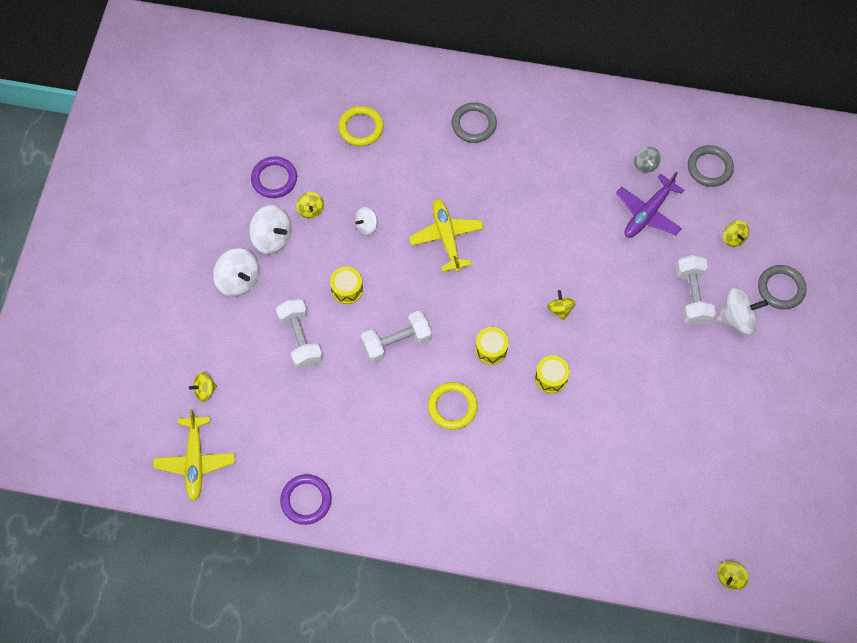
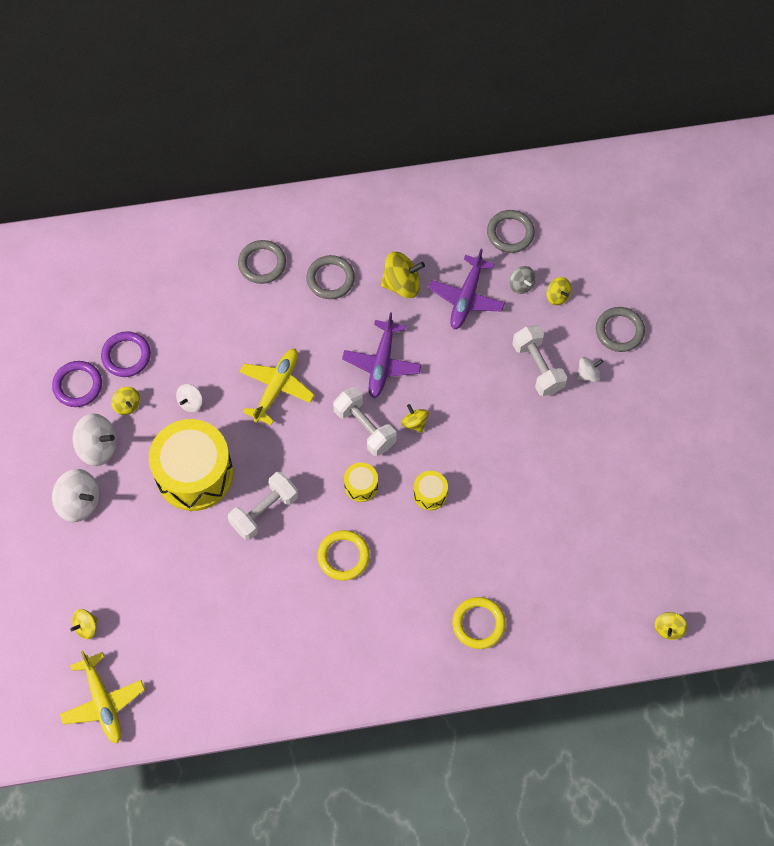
camera: 20 degrees left, 0 degrees up
white dumbbell [276,299,323,370] -> white dumbbell moved to [333,387,397,456]
purple ring [280,474,332,525] -> purple ring moved to [101,331,151,377]
yellow drum [330,267,363,304] -> yellow drum [149,419,233,511], size x2.30
yellow ring [338,106,384,146] -> yellow ring moved to [452,597,506,649]
yellow plane [409,199,484,272] -> yellow plane turned 60 degrees clockwise [239,349,315,425]
grey spinning top [634,147,661,173] -> grey spinning top moved to [510,266,536,294]
white spinning top [717,287,768,335] -> white spinning top [577,357,603,382], size x0.58
none -> grey ring [306,255,355,299]
none -> purple plane [342,312,421,398]
none -> yellow spinning top [381,252,425,298]

